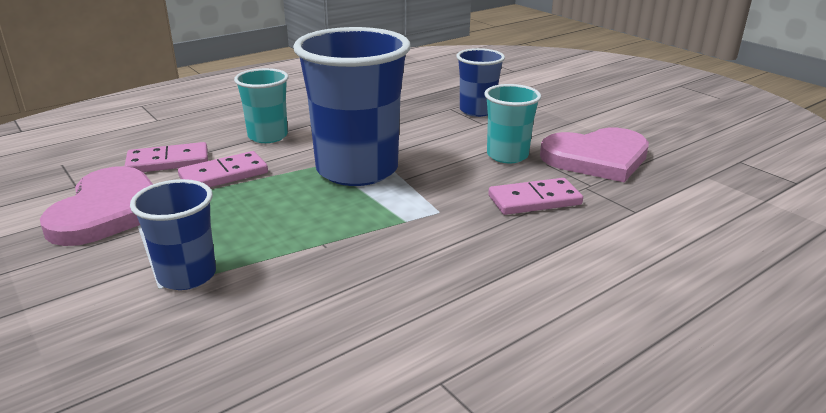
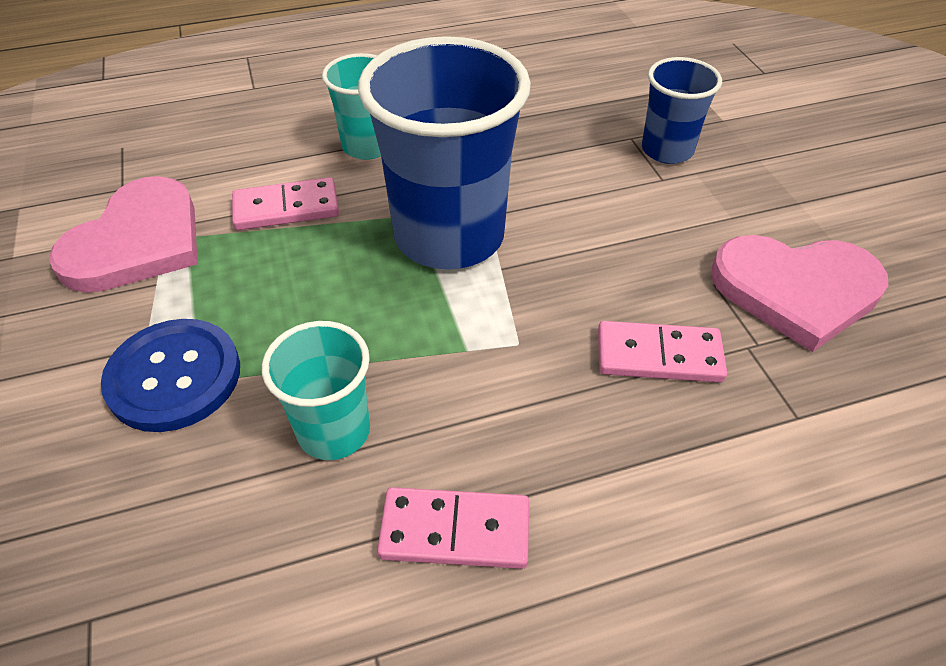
camera: 20 degrees right, 20 degrees up
pink domino [125,142,208,172] -> pink domino moved to [377,487,529,569]
blue cup [130,179,216,290] -> blue button [101,319,240,432]
turquoise cup [484,84,541,163] -> turquoise cup moved to [262,321,370,460]

